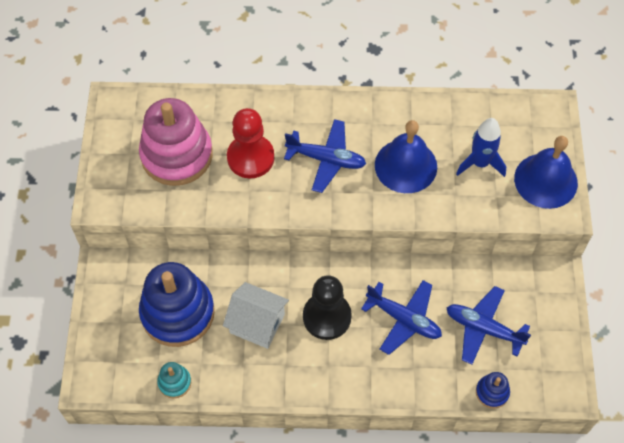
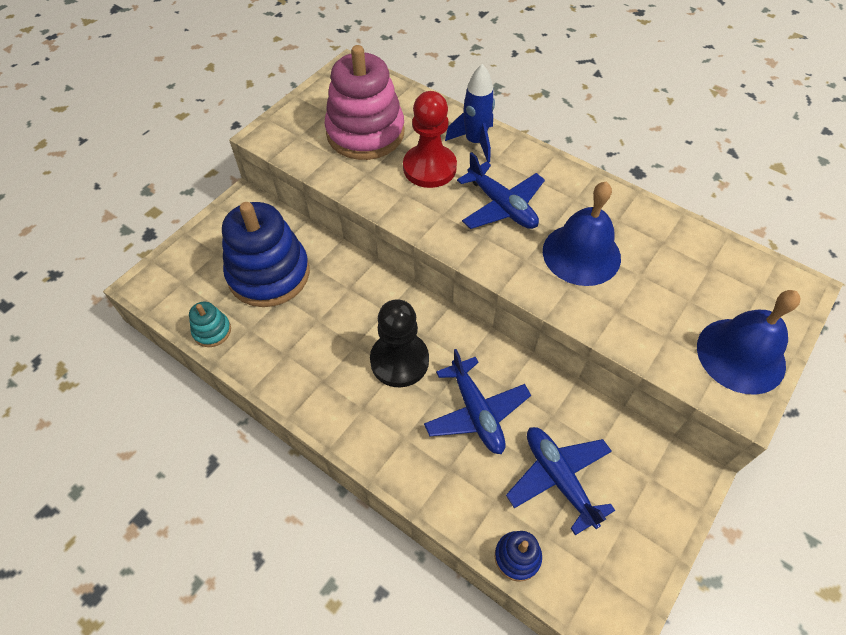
camera: 35 degrees right, 5 degrees down
white house [223,282,289,349] -> none
blue rocket [456,118,506,177] -> blue rocket moved to [445,64,495,163]

